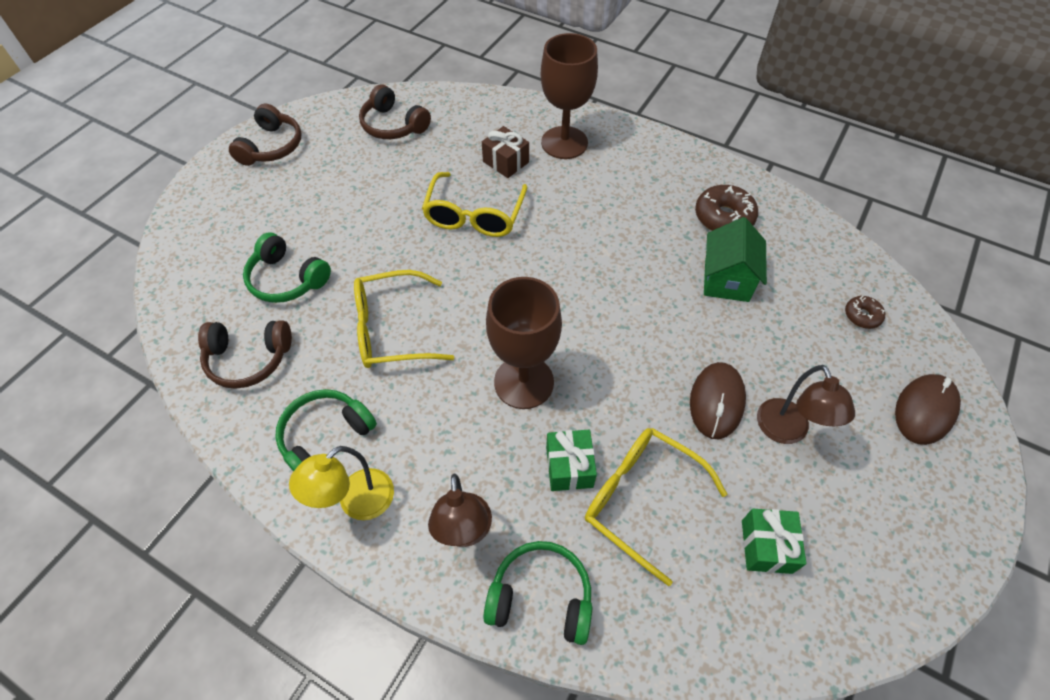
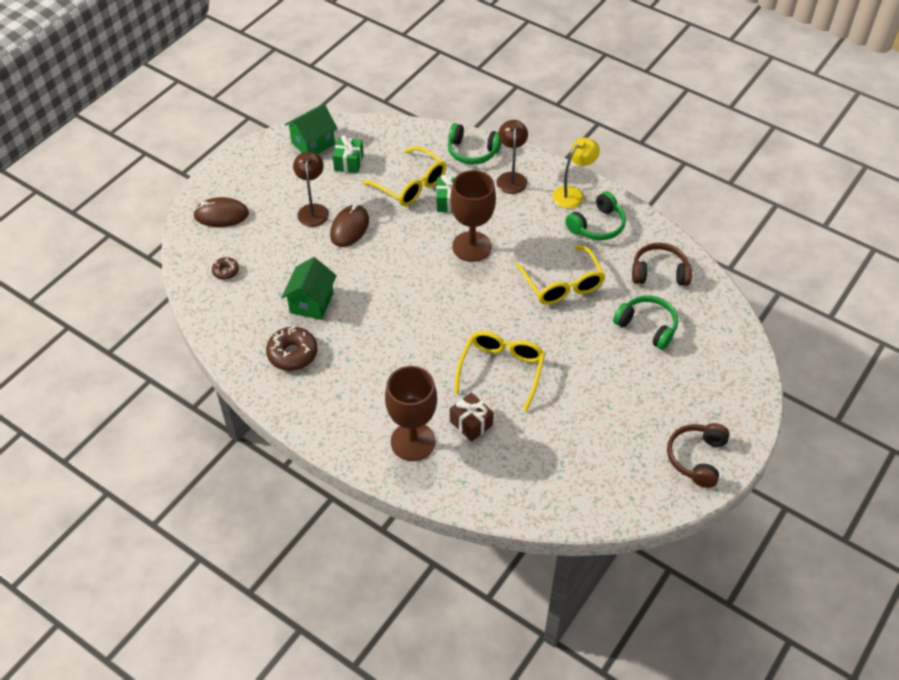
camera: 175 degrees left, 5 degrees down
yellow glasses [354,270,454,368] -> yellow glasses turned 75 degrees clockwise [516,246,605,305]
brown headphones [359,84,431,139] -> none
brown mouse [895,374,961,445] -> brown mouse turned 45 degrees clockwise [193,197,249,227]
none -> green house [285,104,338,154]

